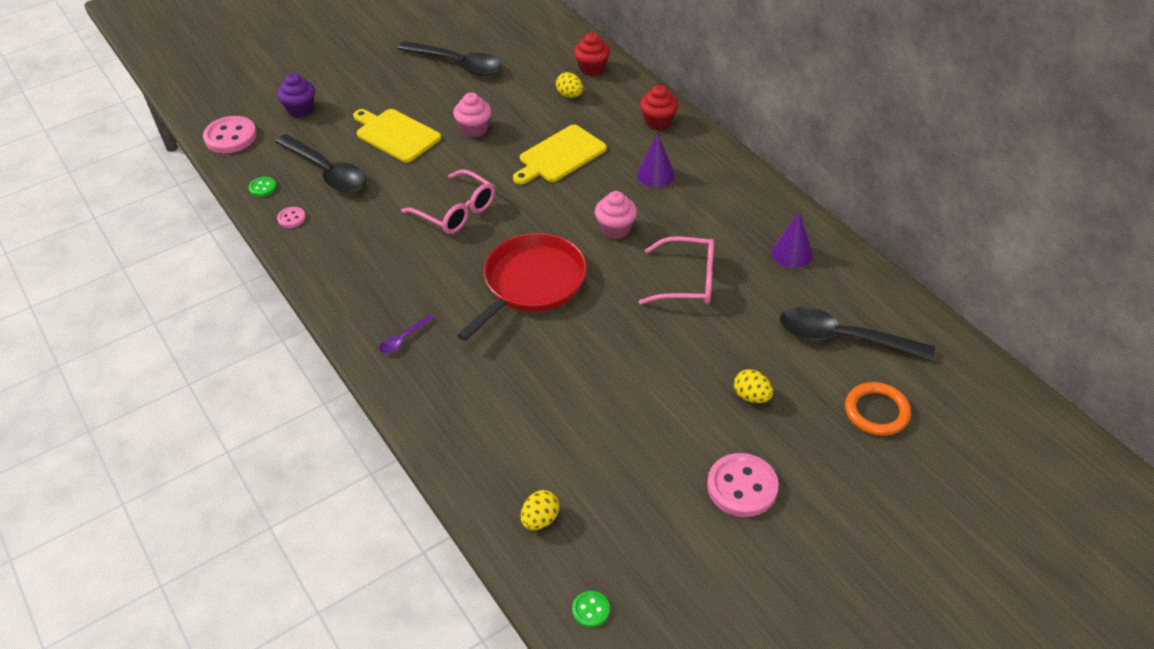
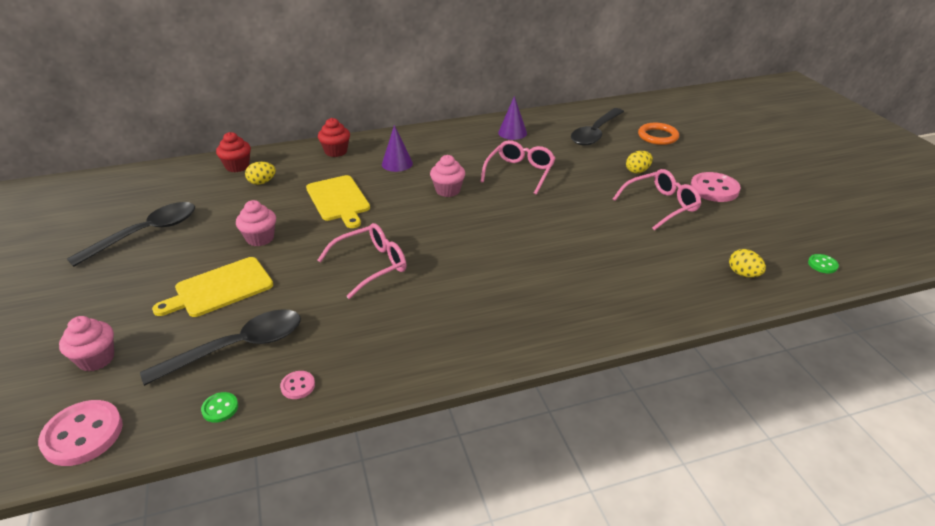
camera: 75 degrees left, 10 degrees down
purple cupcake [277,73,315,118] -> pink cupcake [59,316,114,371]
purple spoon [379,315,435,354] -> none
red pan [457,233,587,341] -> none
none -> pink glasses [613,169,701,230]

